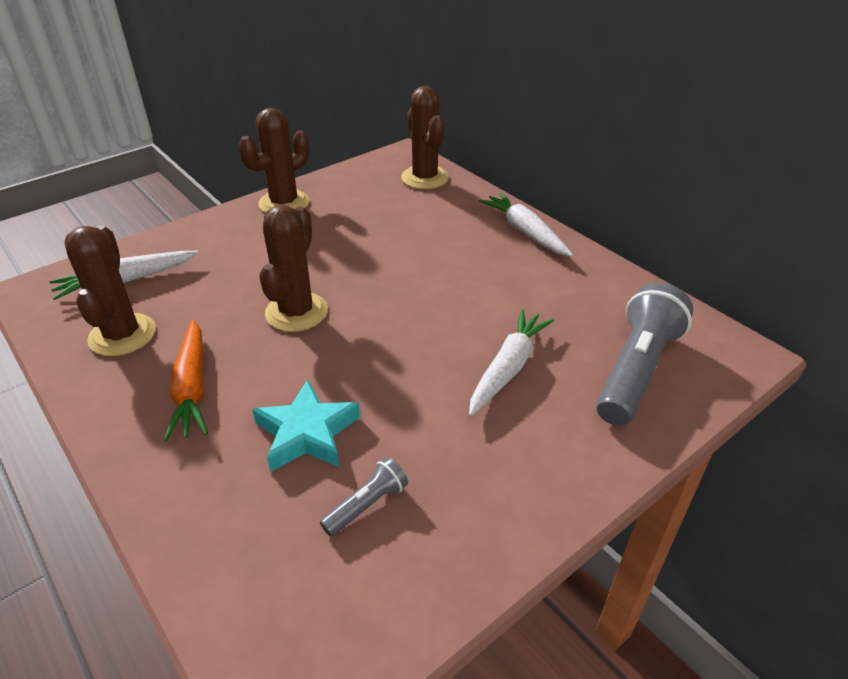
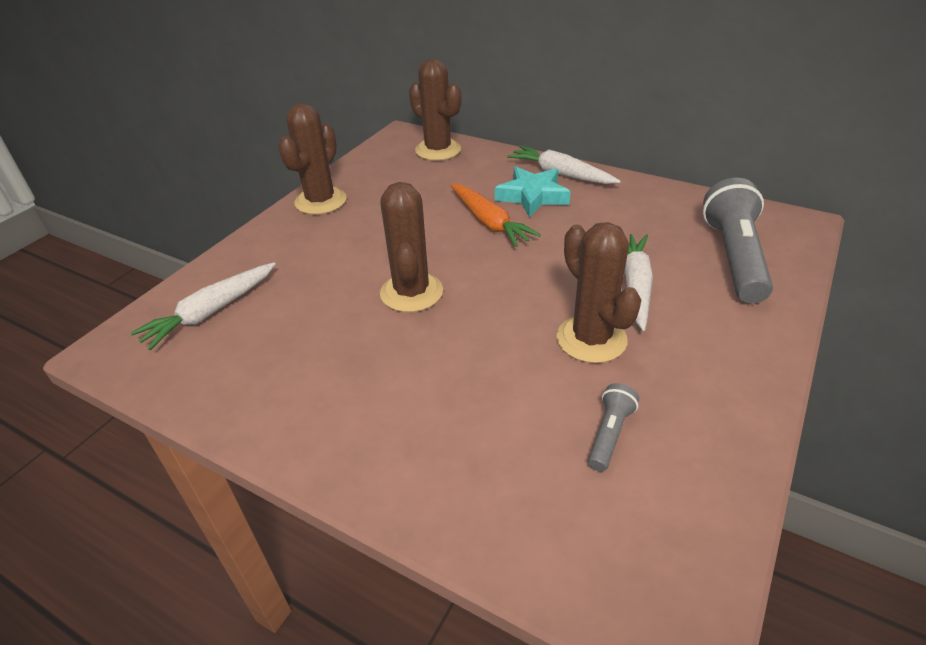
camera: 20 degrees left, 0 degrees up
brown cactus [64,225,156,356] -> brown cactus moved to [557,222,642,363]
orange carrot [164,319,208,441] -> orange carrot moved to [450,183,541,247]
turquoise star [252,379,360,472] -> turquoise star moved to [495,167,570,217]

